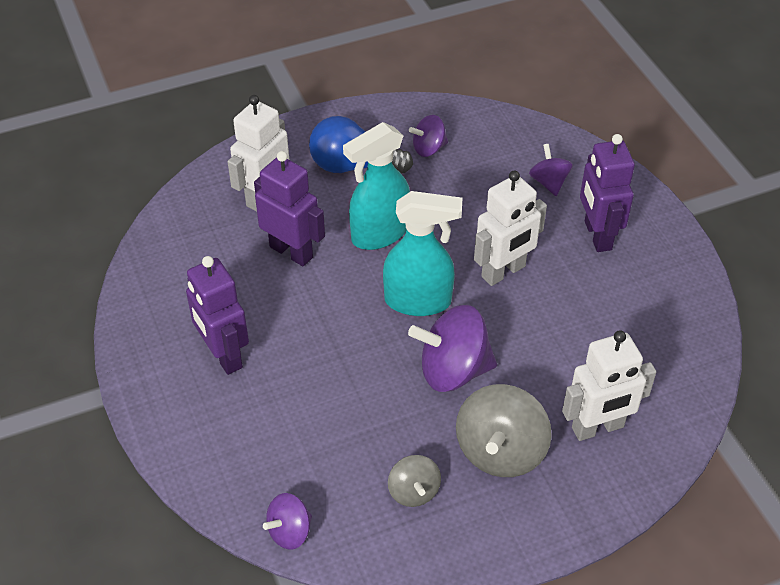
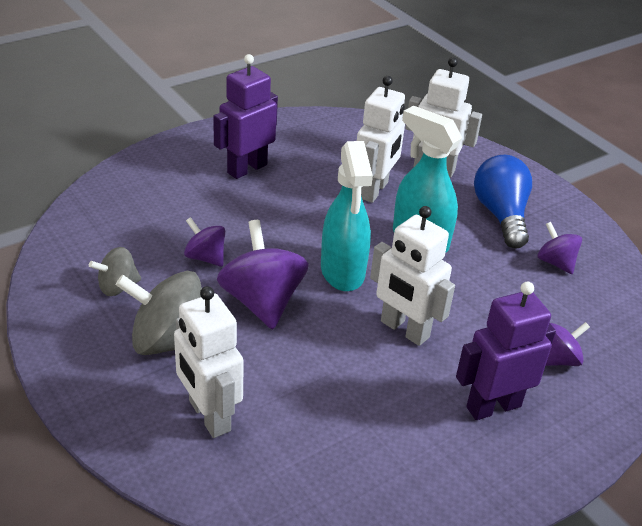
camera: 75 degrees right, 10 degrees down
purple robot [254,151,325,266] -> white robot [357,76,405,203]
purple spinning top [263,493,312,549] -> purple spinning top moved to [184,217,225,267]

